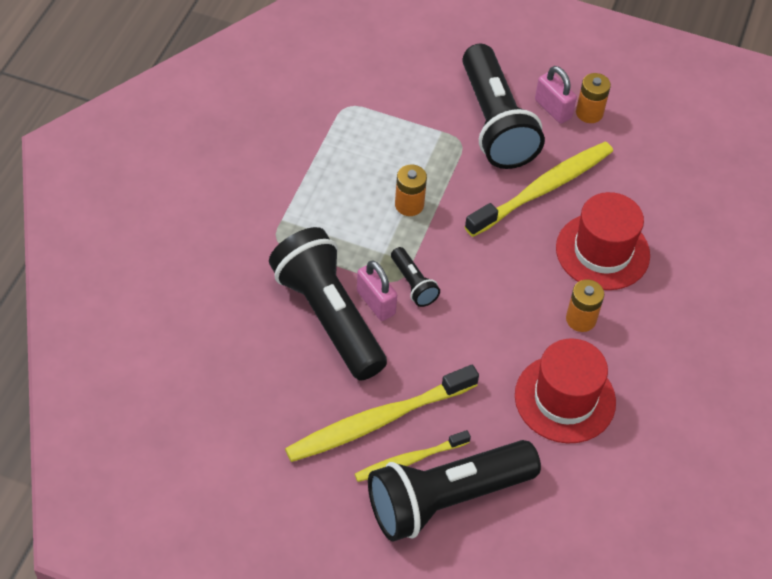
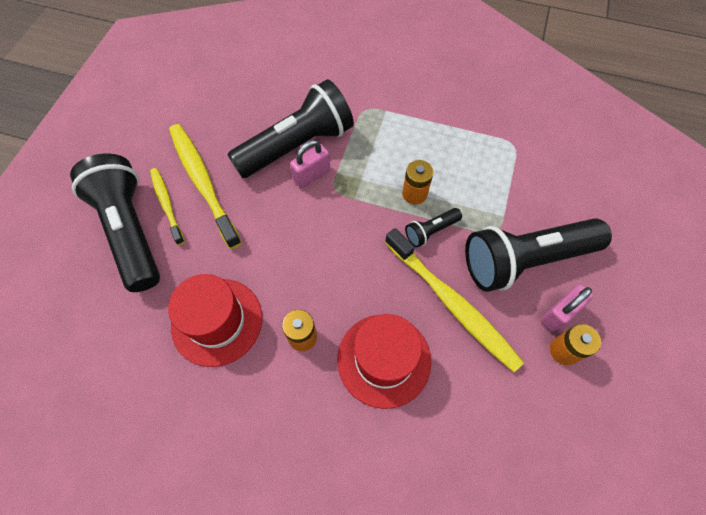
camera: 90 degrees right, 10 degrees up
black flashlight [391,247,440,307] -> black flashlight moved to [405,208,462,247]

